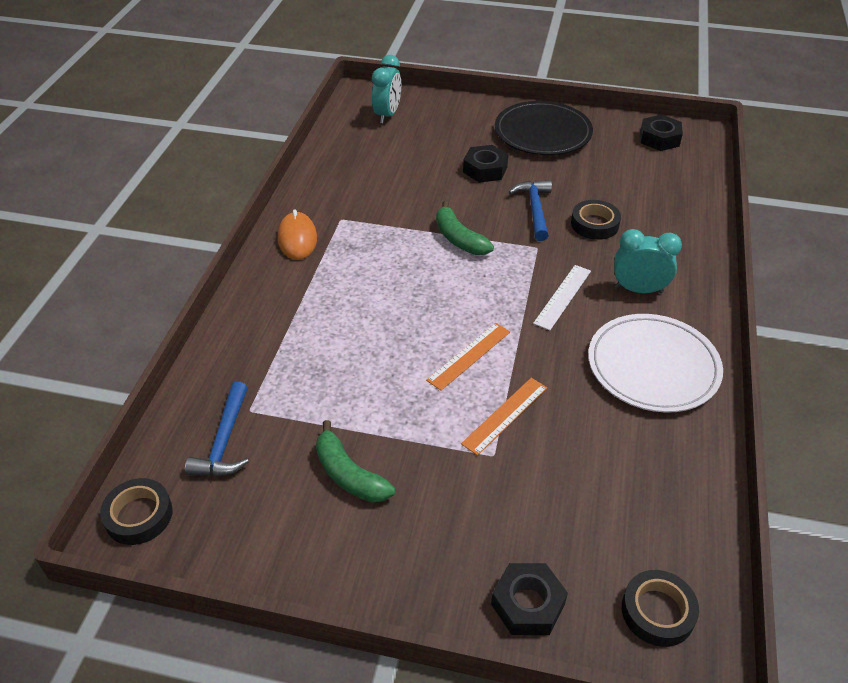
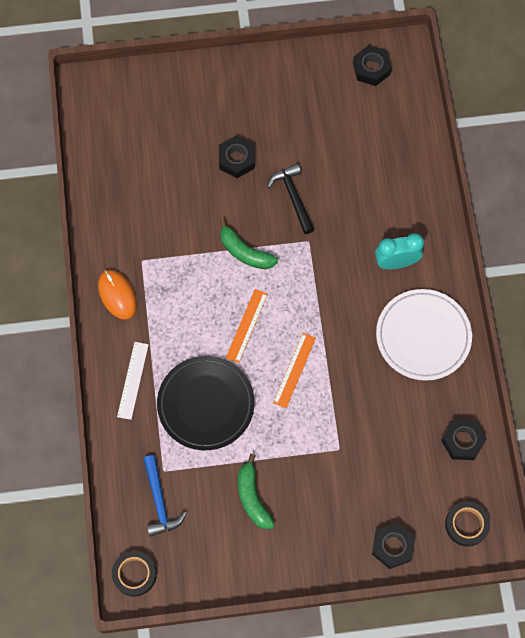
camera: 20 degrees left, 25 degrees up
green banana [316,420,395,502] -> green banana turned 45 degrees clockwise [238,454,275,529]
turquoise clock [372,55,401,124] -> none
orange ruler [461,378,547,456] -> orange ruler moved to [226,289,268,363]
black plate [495,101,593,155] -> black plate moved to [157,356,254,450]
blue hammer [509,180,552,241] -> black hammer [267,163,315,234]
white ruler [533,265,591,330] -> white ruler moved to [117,342,149,420]
black tape [571,200,621,240] -> none
none -> black nut [441,419,487,460]

